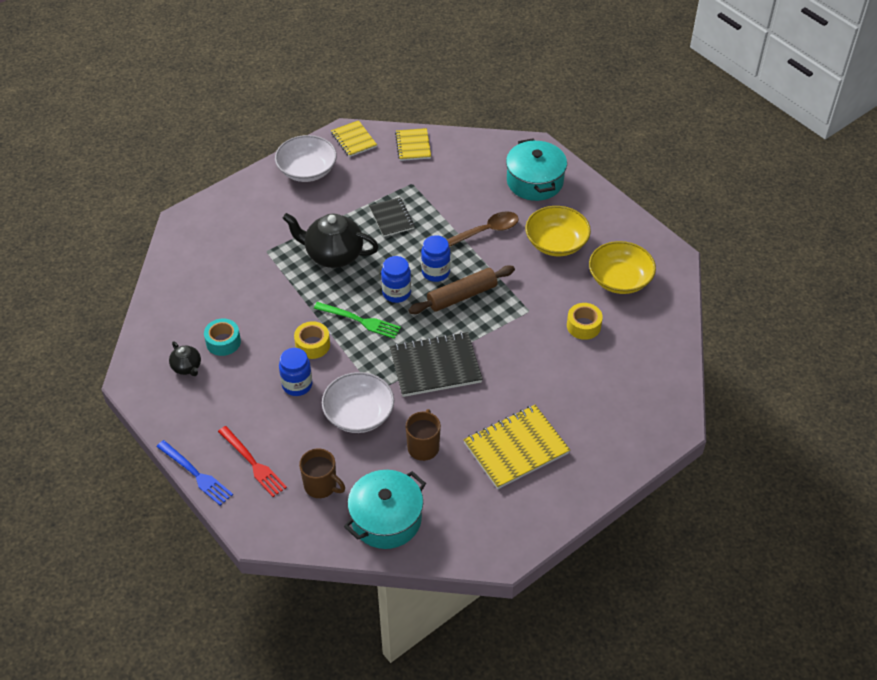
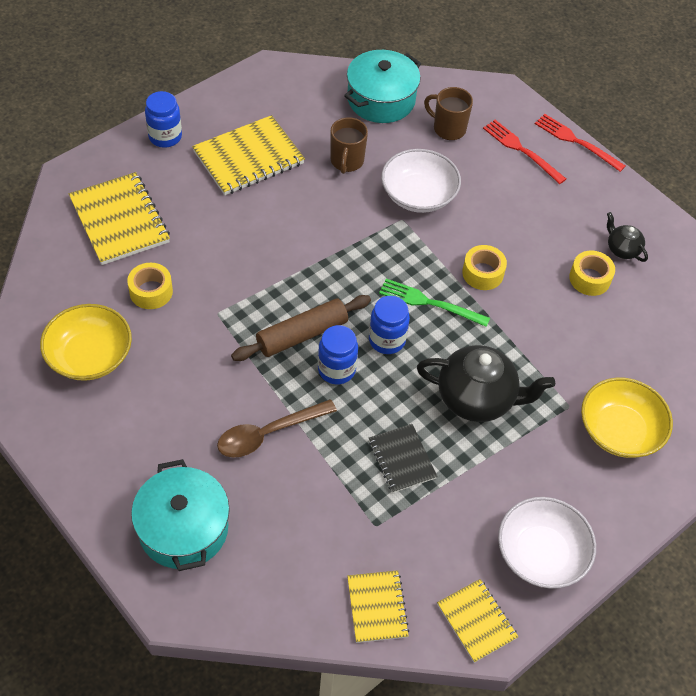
camera: 175 degrees right, 5 degrees up
blue fork [156,440,233,506] -> red fork [535,114,625,172]
turquoise tape [204,318,241,356] -> yellow tape [569,251,615,296]
blue jar [279,348,313,396] -> blue jar moved to [145,91,182,148]
black notebook [390,332,483,397] -> none
yellow bowl [525,206,591,256] -> yellow bowl moved to [581,377,673,458]
none -> yellow notebook [69,172,170,265]

